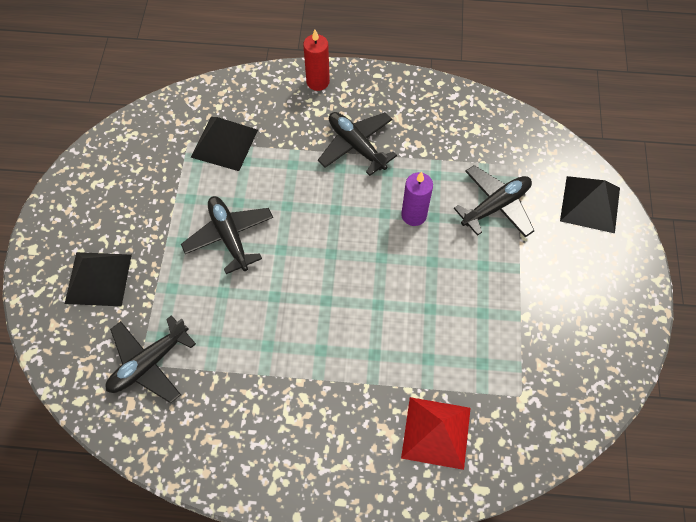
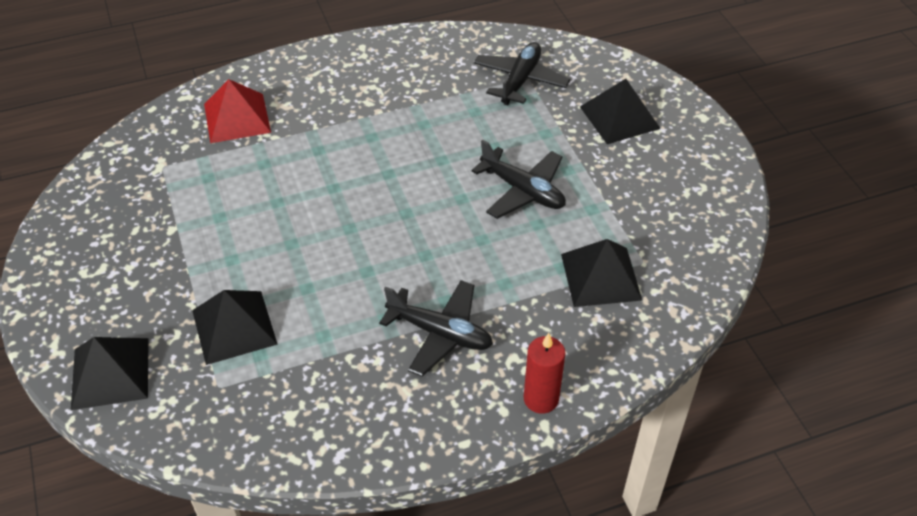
camera: 155 degrees right, 15 degrees down
purple candle [401,172,433,226] -> none
black plane [454,165,534,237] -> black pyramid [192,290,278,365]

